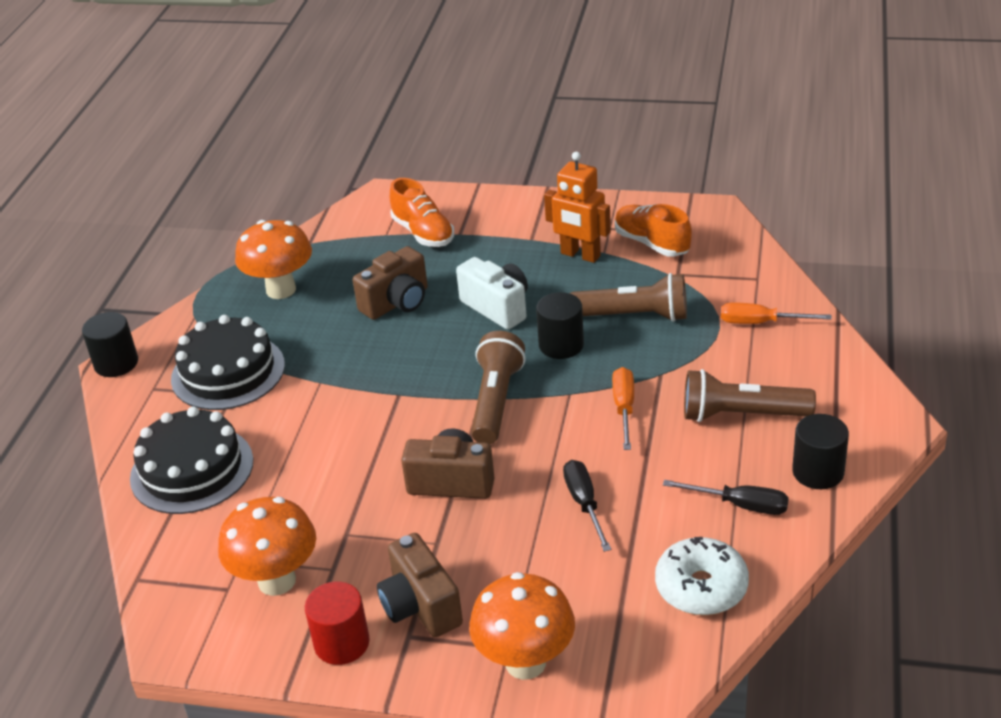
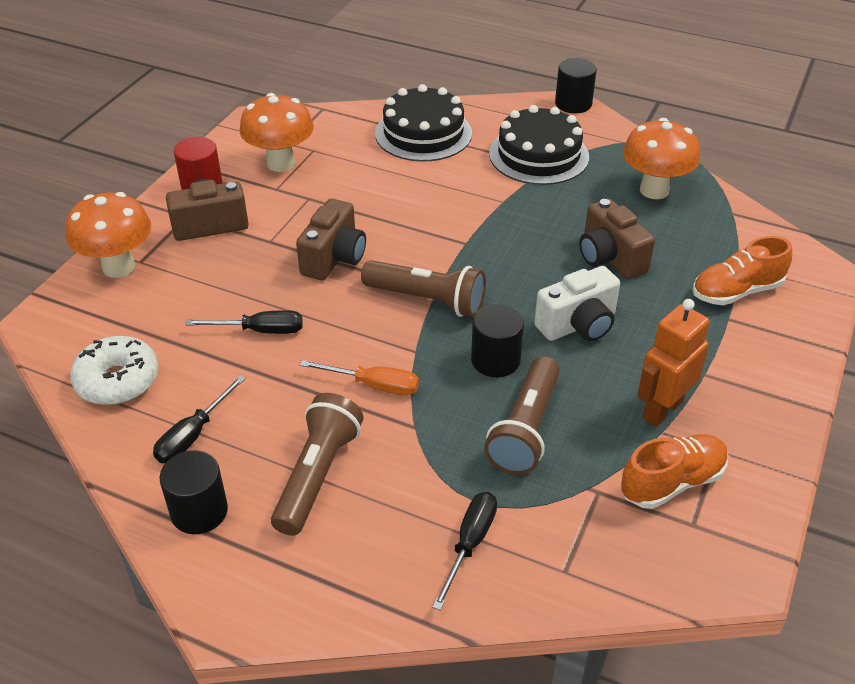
camera: 100 degrees right, 5 degrees up
orange screwdriver [721,303,832,324] -> black screwdriver [432,492,497,610]

